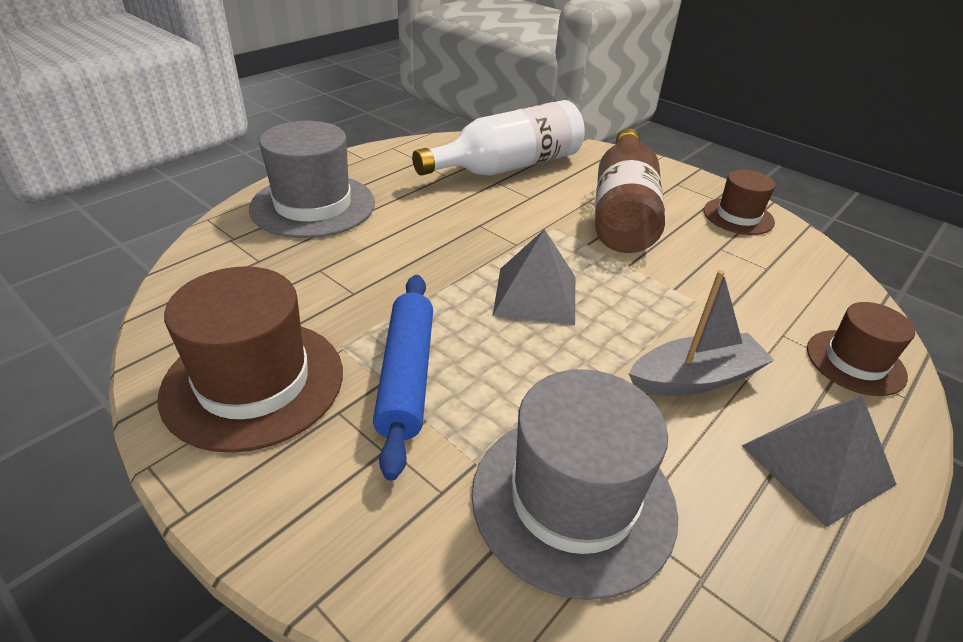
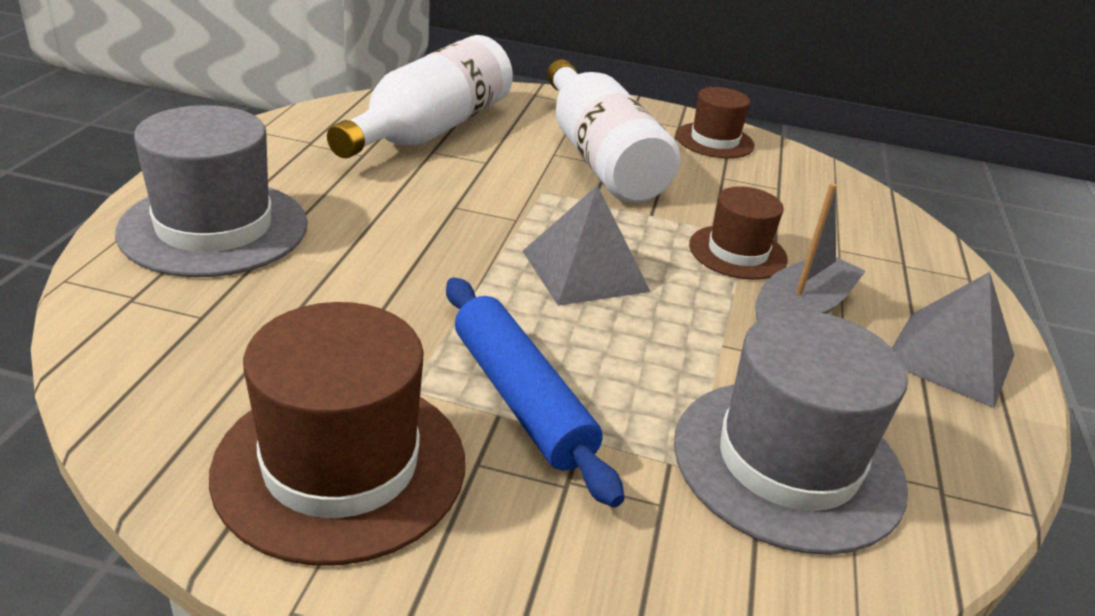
camera: 30 degrees left, 5 degrees down
brown bottle [595,128,665,253] -> white bottle [547,60,680,203]
brown hat [807,302,915,396] -> brown hat moved to [689,186,788,280]

